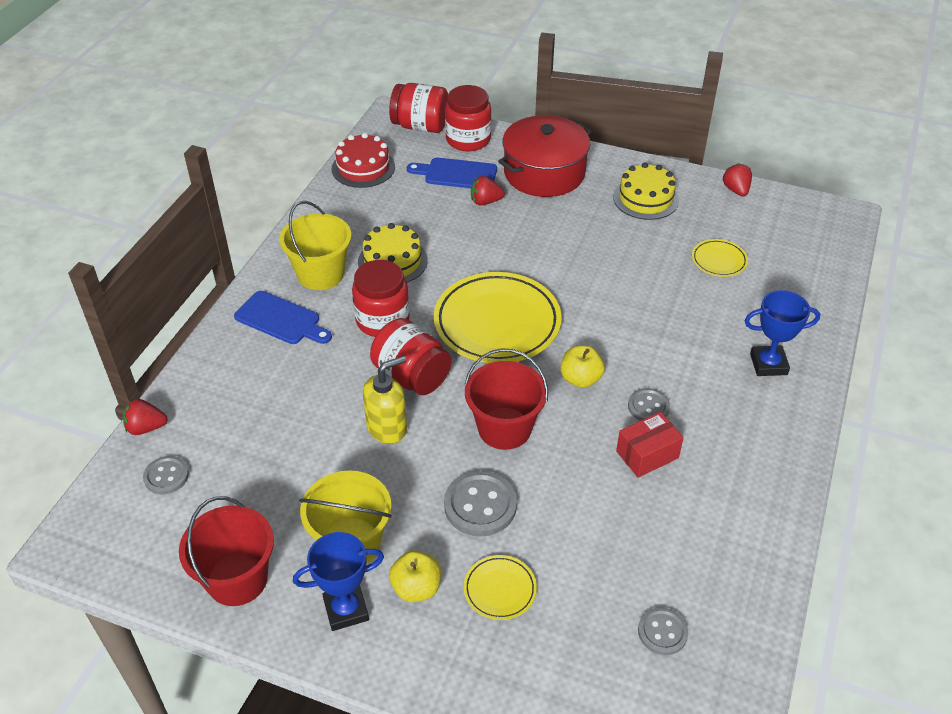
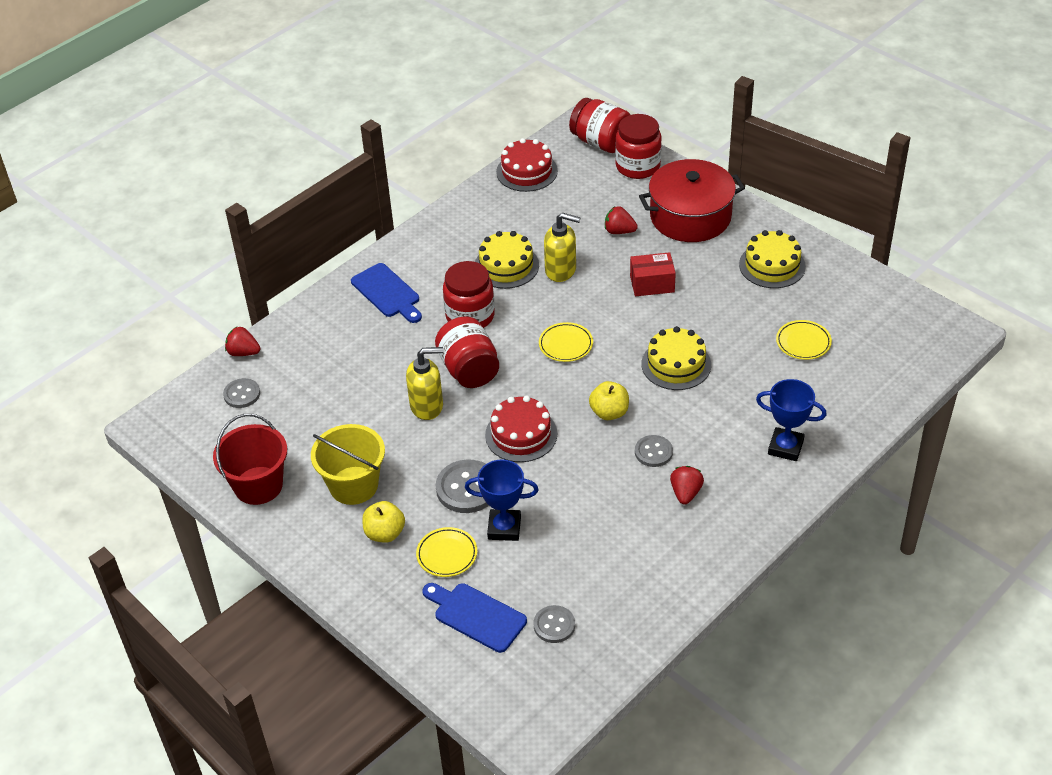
camera: 25 degrees right, 0 degrees up
yellow bucket [279,201,351,290] -> none
blue trophy [293,532,384,631] -> blue trophy moved to [465,459,539,541]
blue cutting board [407,158,497,188] -> blue cutting board moved to [422,583,527,653]
yellow plate [434,272,562,363] -> yellow plate [539,322,593,362], size x0.46
red bucket [465,348,548,450] -> red cake [485,396,557,462]
red box [616,412,684,478] -> red box moved to [630,252,676,296]
red strawberry [723,163,752,197] -> red strawberry moved to [670,466,704,504]
none -> yellow soap dispenser [544,213,580,282]
none -> yellow cake [641,326,711,390]

